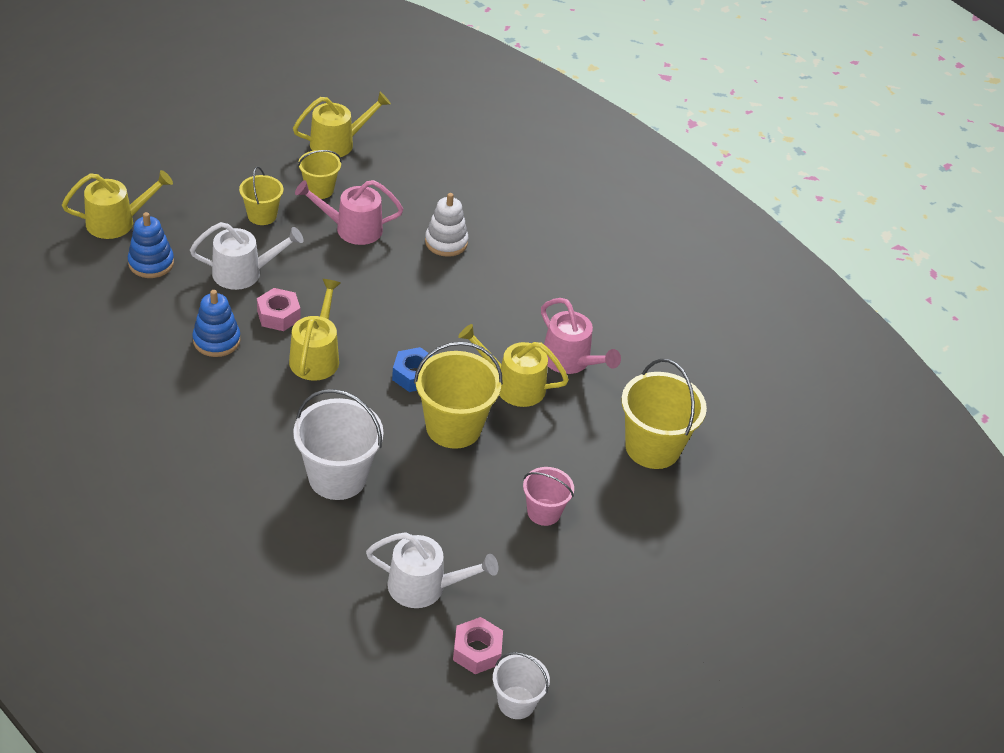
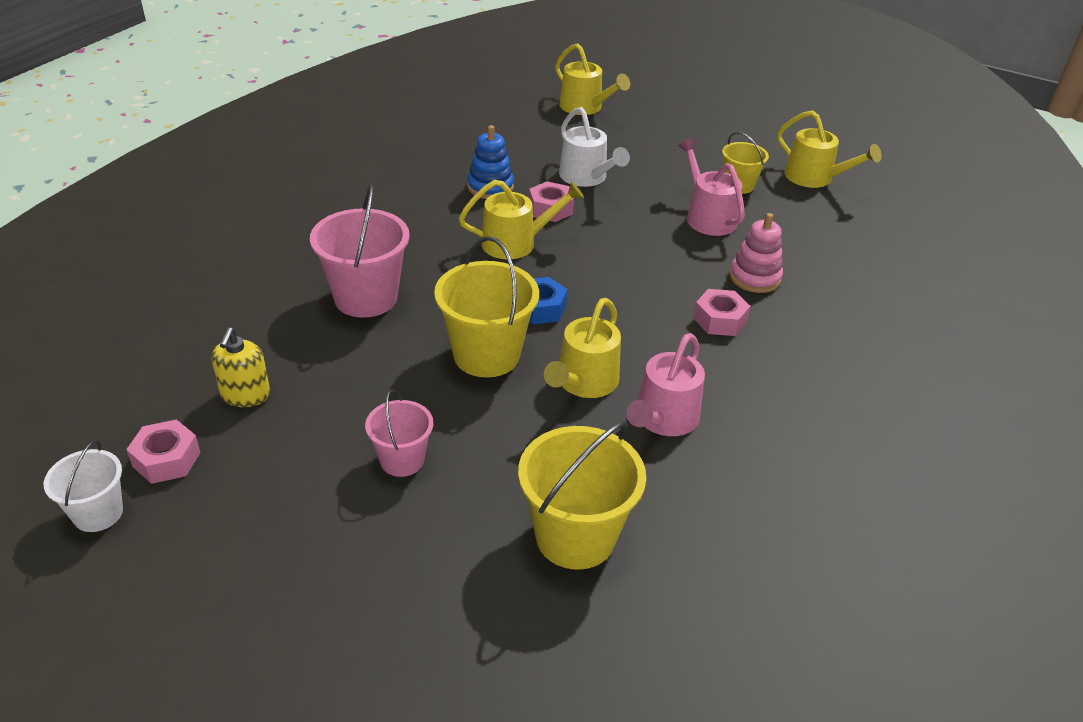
camera: 70 degrees right, 5 degrees down
blue stacking toy [128,212,174,278] -> none
yellow bucket [239,166,283,225] -> none
white bucket [293,389,384,500] -> pink bucket [310,185,410,318]
white watering can [366,532,498,608] -> yellow soap dispenser [211,327,270,407]
white stacking toy [425,193,468,257] -> pink stacking toy [730,213,783,293]
yellow watering can [458,324,569,407] -> yellow watering can turned 150 degrees counterclockwise [544,298,621,398]
none -> pink nut [693,289,750,336]

